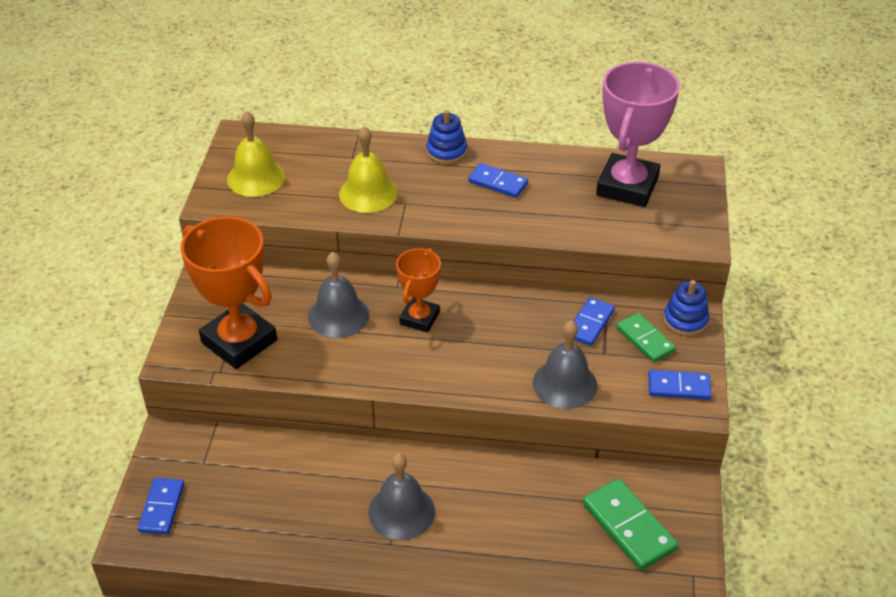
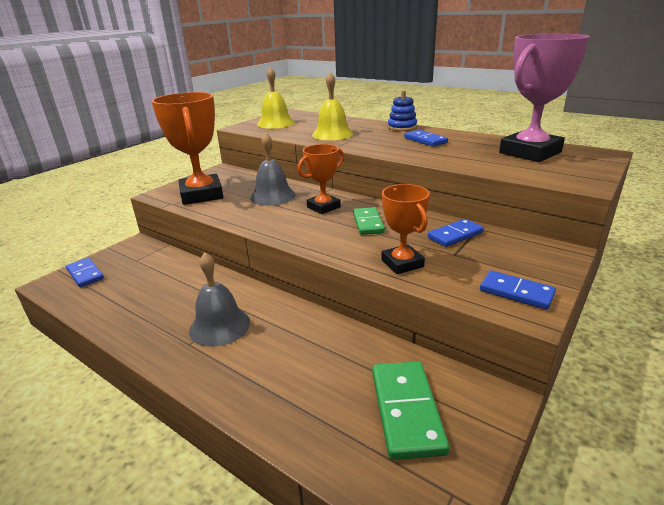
camera: 30 degrees right, 15 degrees down
blue domino [138,478,184,535] -> blue domino turned 75 degrees counterclockwise [66,258,104,287]
grey bell [533,320,597,409] -> orange trophy [381,184,430,274]
green domino [617,313,676,362] -> green domino moved to [353,207,385,235]
blue stacking toy [664,280,709,336] -> none

